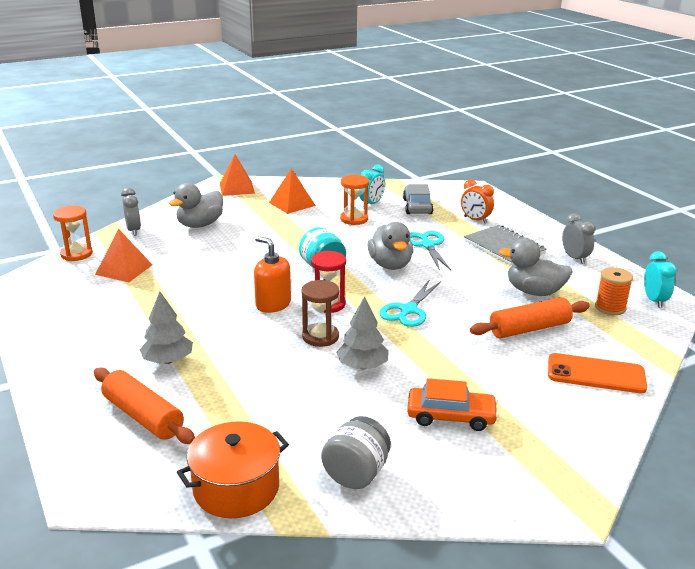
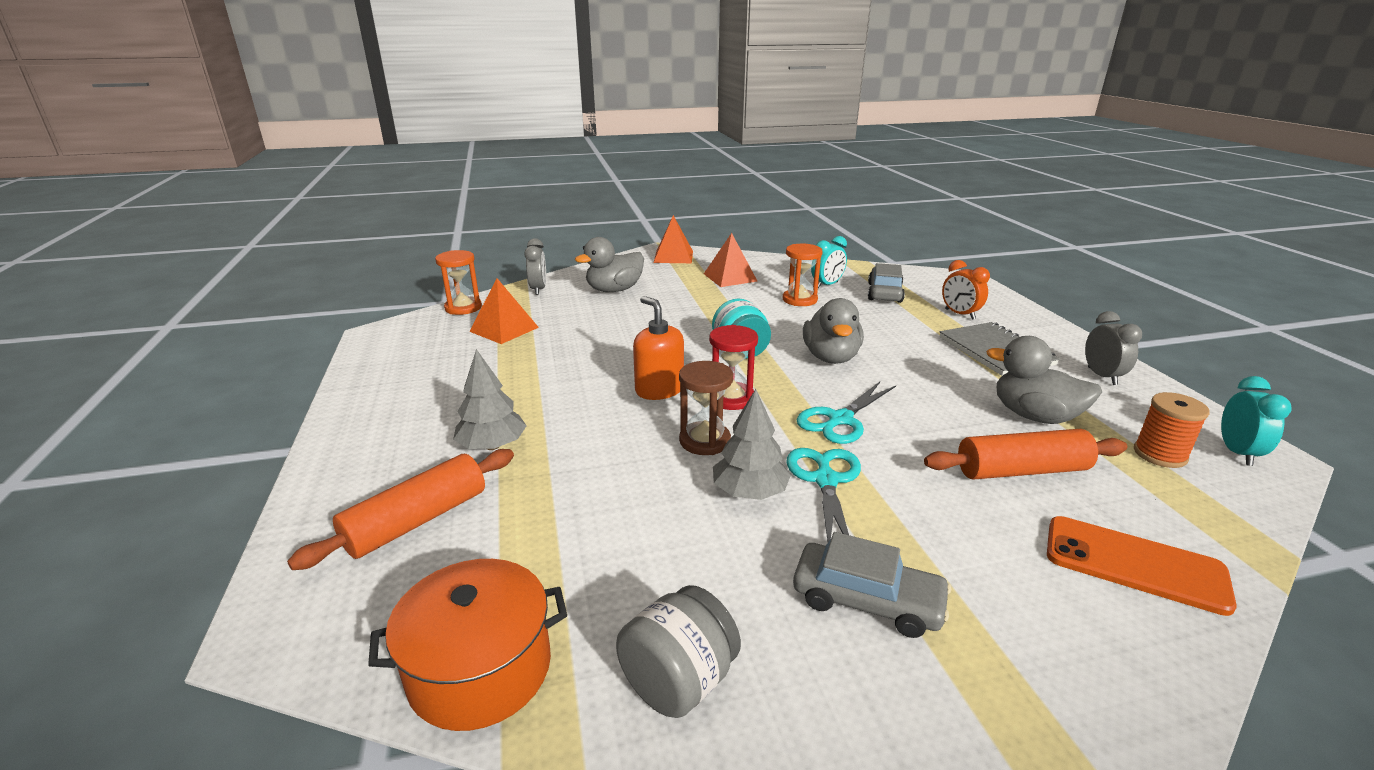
camera: 15 degrees right, 0 degrees up
orange rolling pin [94,367,195,444] -> orange rolling pin turned 75 degrees clockwise [287,449,514,570]
orange car [407,378,499,431] -> grey car [793,532,951,638]
turquoise scissors [410,231,451,271] -> turquoise scissors moved to [786,448,861,542]

